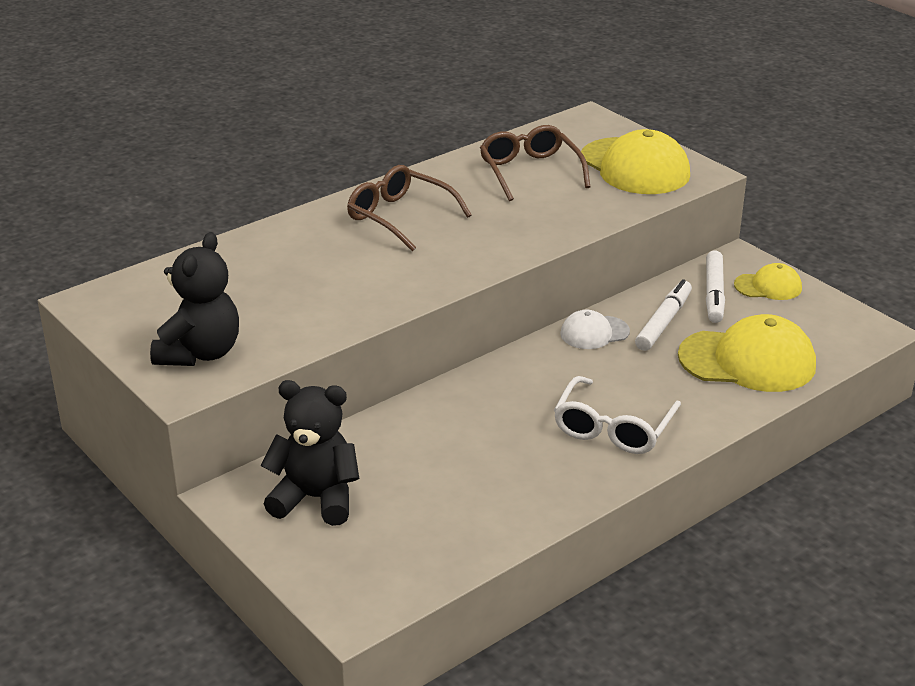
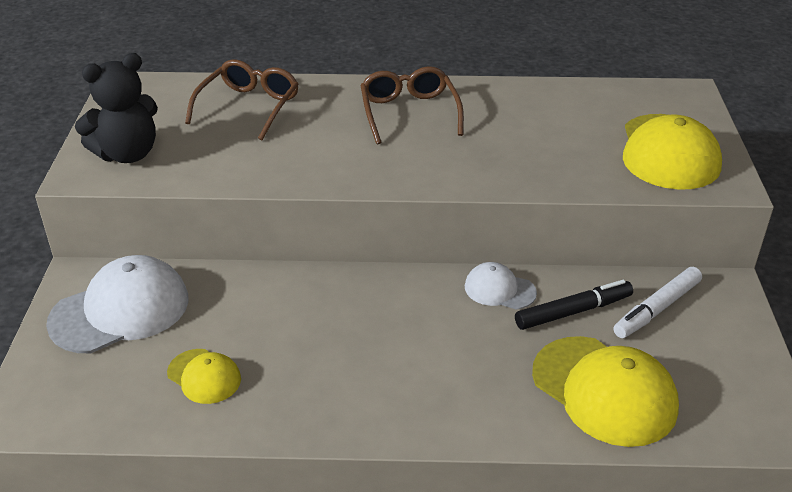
camera: 40 degrees right, 5 degrees up
black teddy bear [260,380,359,526] -> white cap [46,255,189,353]
brown glasses [480,125,590,201] -> brown glasses moved to [185,59,299,140]
white glasses [554,376,681,454] -> none
white marker [635,279,692,351] -> black marker [515,280,633,330]
yellow cap [734,263,802,300] -> yellow cap moved to [167,349,241,404]

